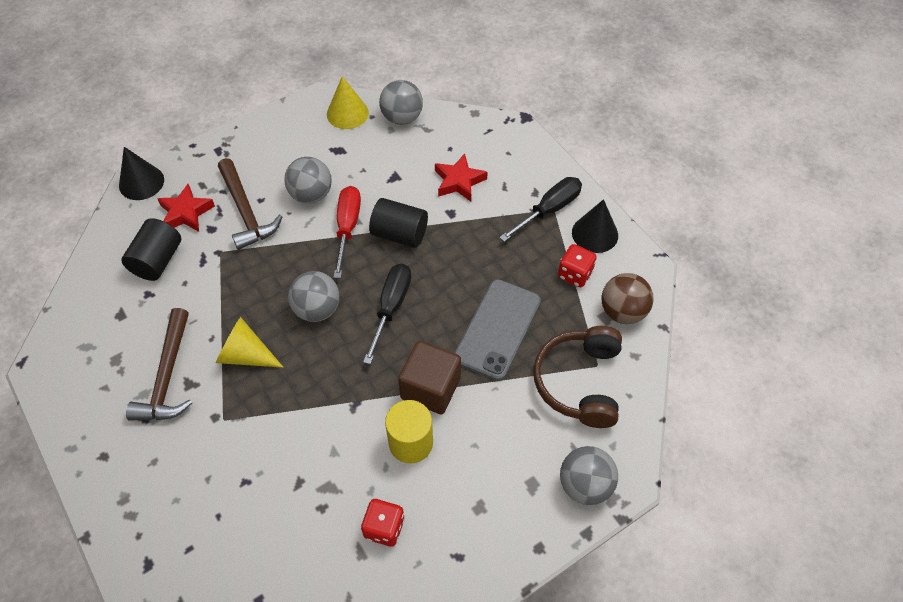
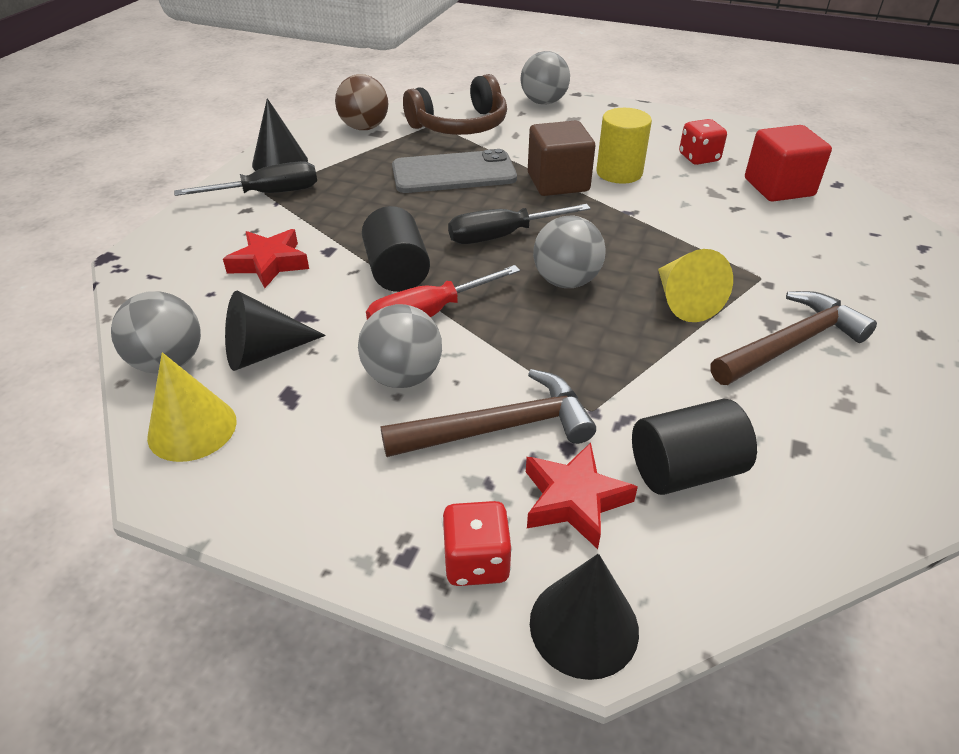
camera: 125 degrees left, 15 degrees down
brown hammer [218,158,283,250] -> brown hammer turned 45 degrees clockwise [381,369,596,457]
black screwdriver [499,177,582,242] -> black screwdriver turned 150 degrees clockwise [174,161,317,196]
red dice [558,244,597,287] -> red dice moved to [442,501,512,586]
none -> black cone [225,291,326,371]
none -> red cube [745,125,832,202]

